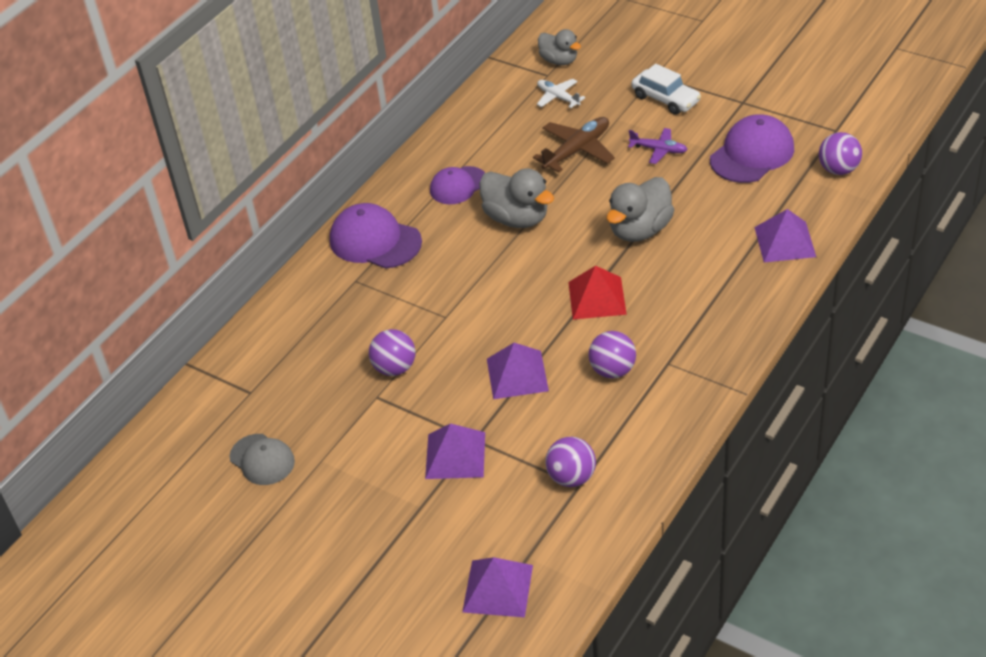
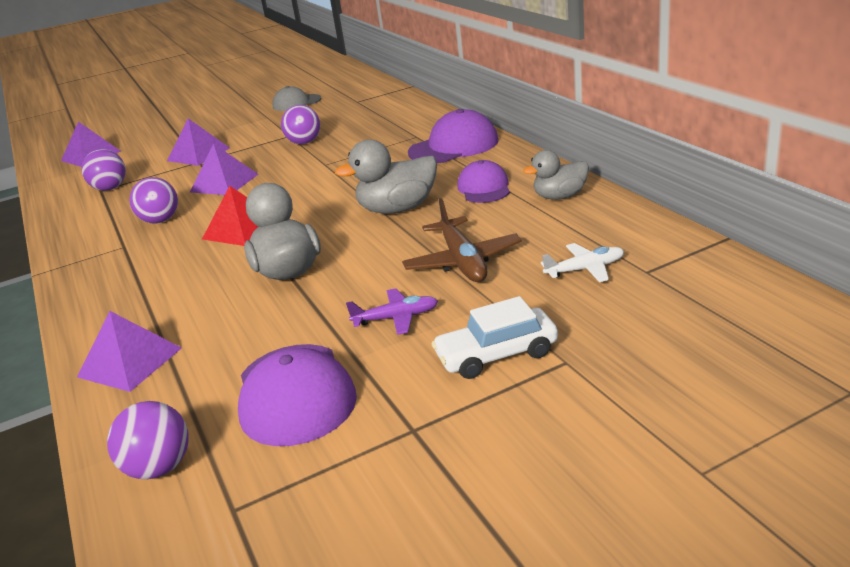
camera: 120 degrees right, 15 degrees down
grey duck [538,29,581,65] -> grey duck moved to [523,150,589,200]
purple plane [628,128,688,164] -> purple plane turned 150 degrees counterclockwise [346,288,438,335]

